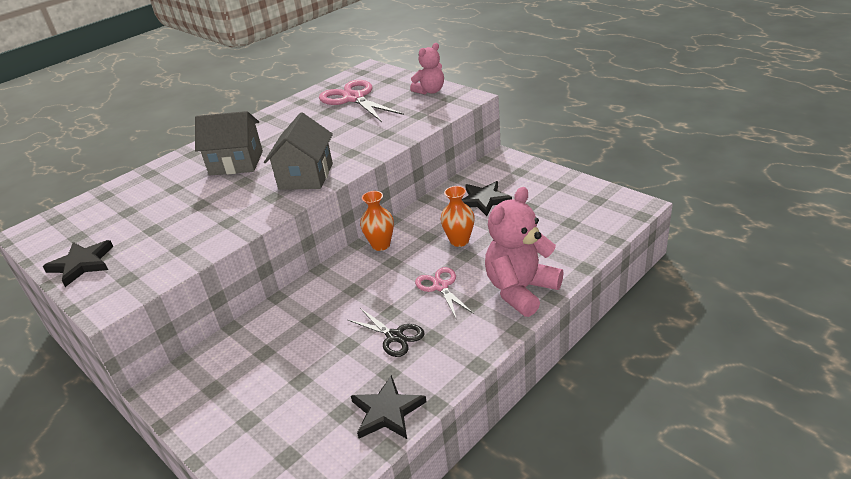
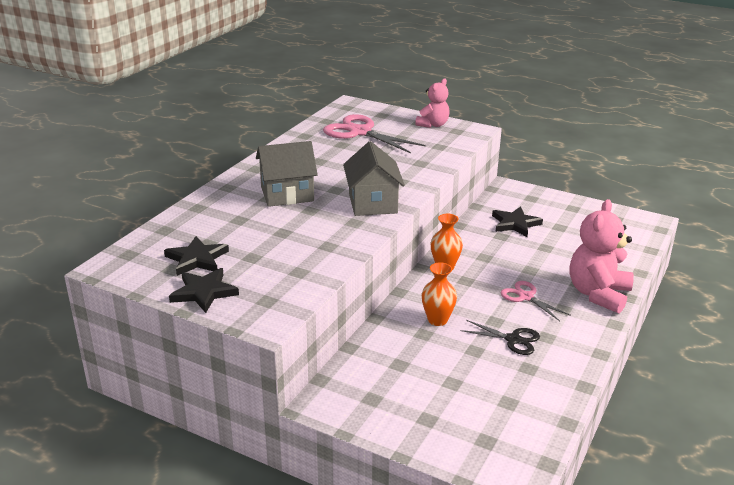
camera: 20 degrees left, 5 degrees down
black star [351,375,427,439] -> black star moved to [164,236,229,276]
orange vase [440,186,475,247] -> orange vase moved to [422,262,457,326]

